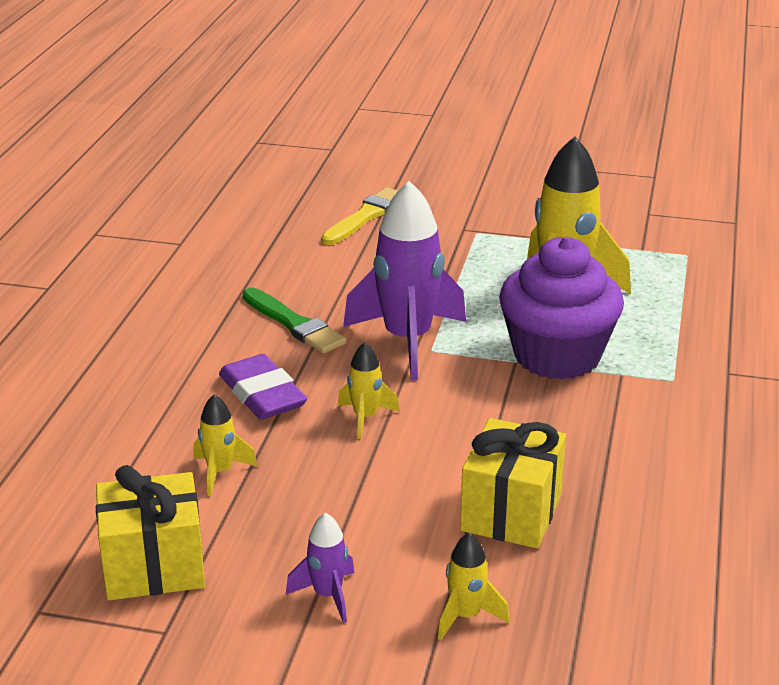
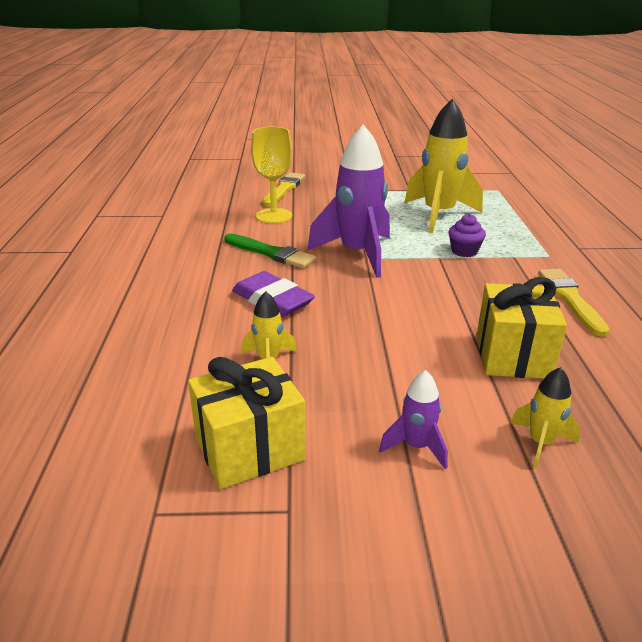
camera: 15 degrees left, 0 degrees up
yellow rocket [338,342,400,439] -> none
purple cupcake [499,237,624,380] -> purple cupcake [449,214,486,257], size x0.42
none -> yellow goblet [251,127,292,224]
none -> yellow brush [538,269,610,336]

